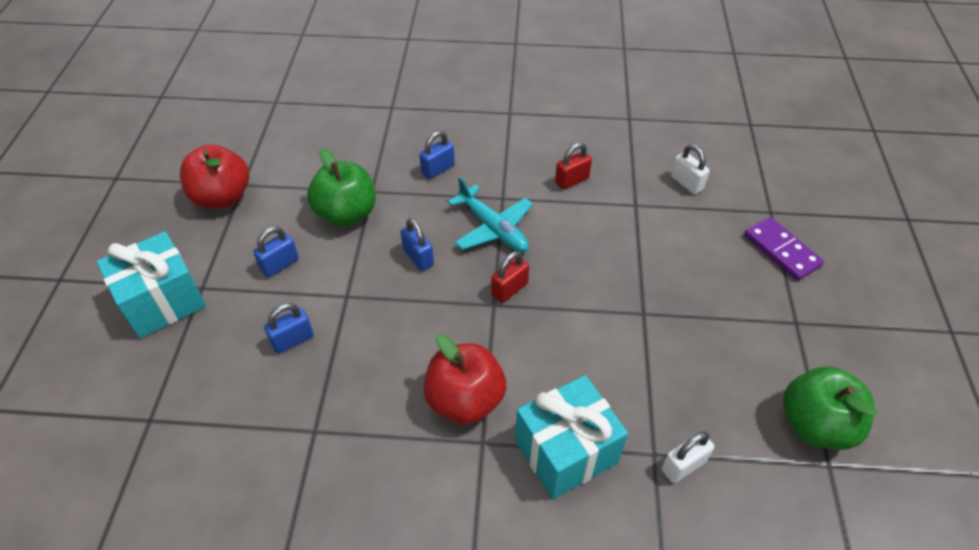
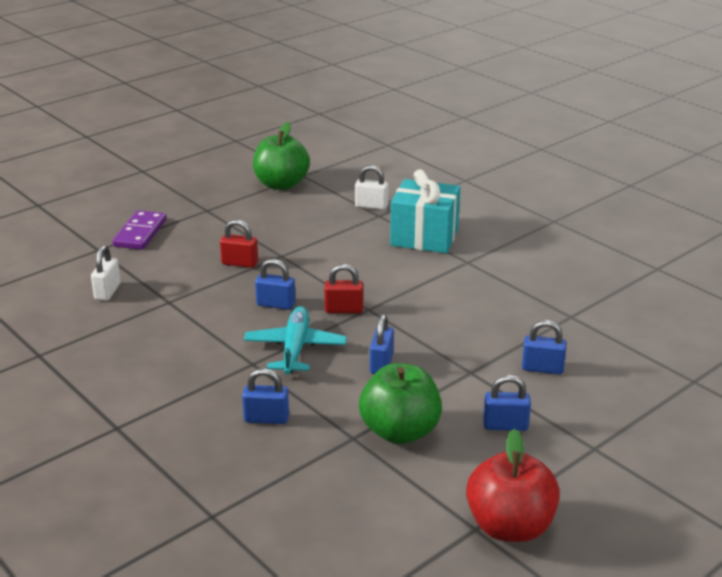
camera: 135 degrees left, 20 degrees down
turquoise gift [97,231,206,338] -> none
red apple [423,334,506,425] -> none
red padlock [555,143,592,190] -> red padlock moved to [220,220,258,268]
none -> blue padlock [255,259,296,310]

